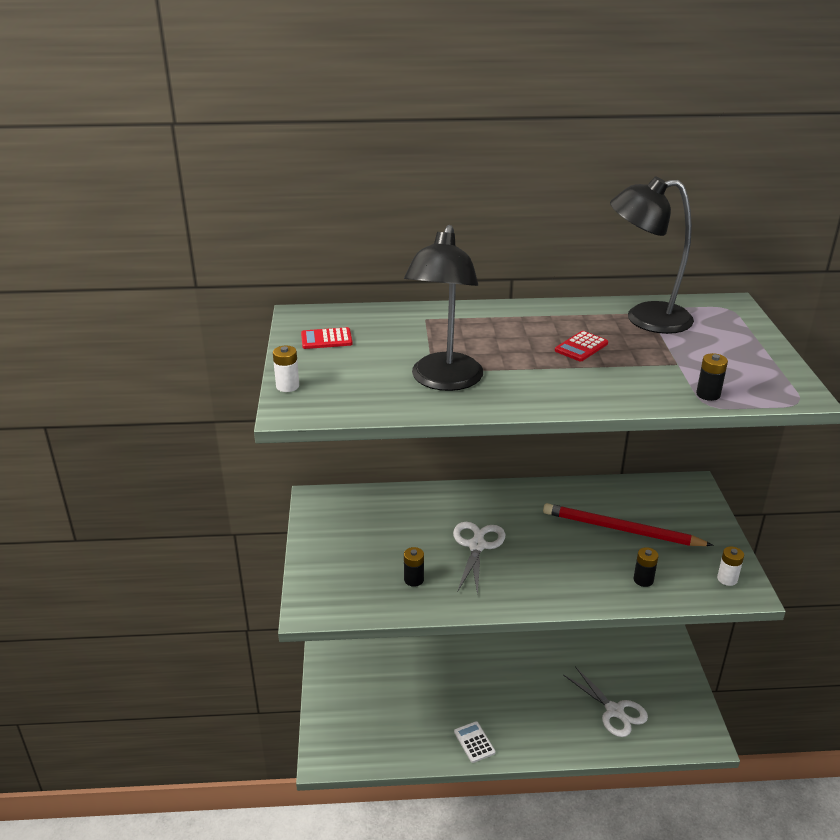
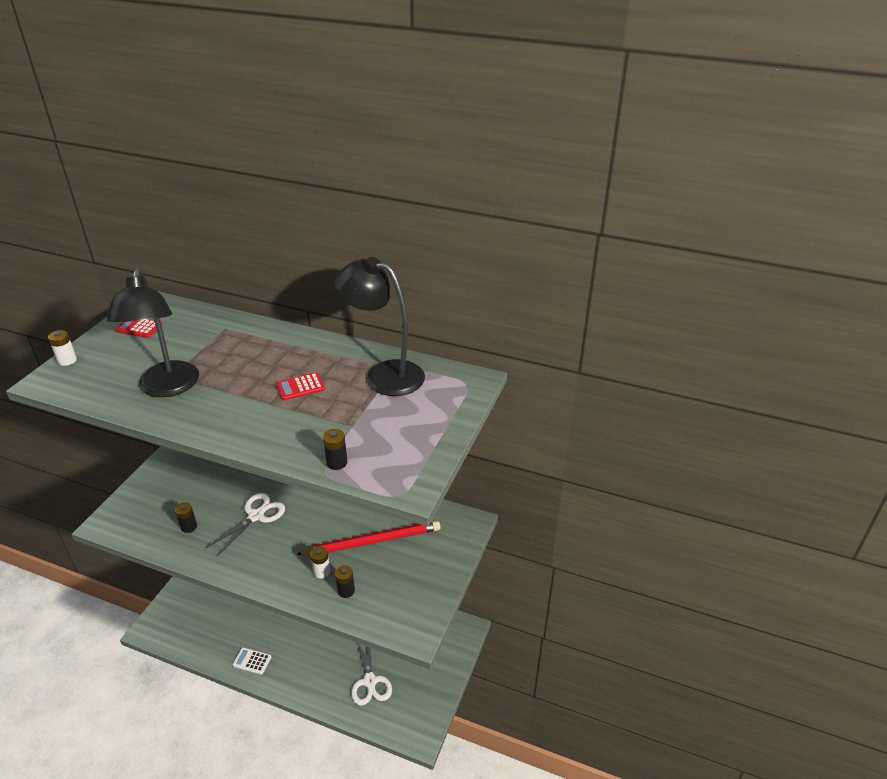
camera: 25 degrees right, 5 degrees up
black lamp [404,225,483,391] -> black lamp turned 45 degrees counterclockwise [107,268,199,397]
white calculator [454,721,495,763] -> white calculator turned 75 degrees counterclockwise [232,647,271,675]
red pencil [543,503,713,546] -> red pencil turned 120 degrees clockwise [295,521,441,555]
white battery [717,546,744,586] -> white battery moved to [310,546,330,579]

